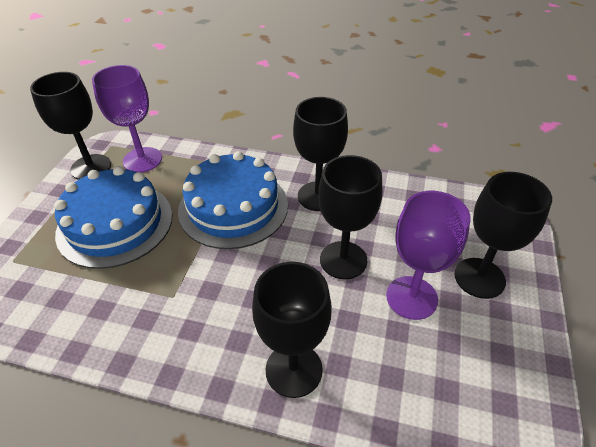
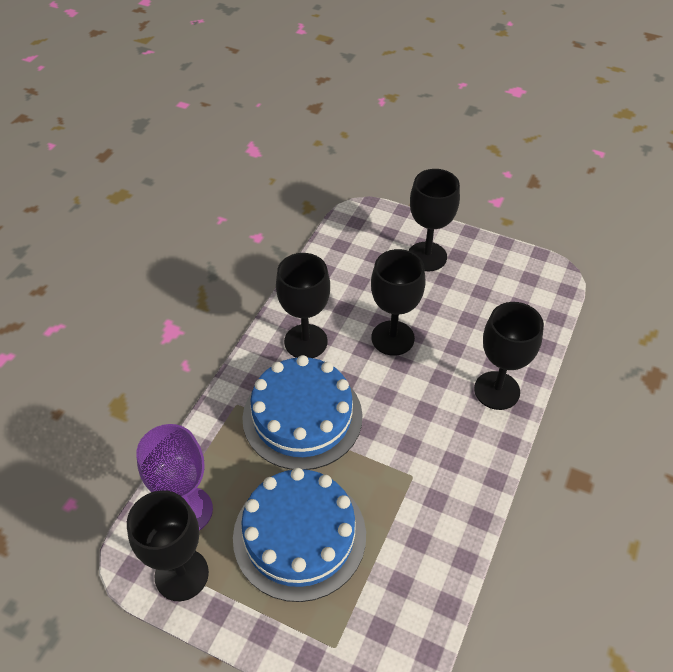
camera: 80 degrees left, 5 degrees up
purple goblet [386,191,470,320] -> none

